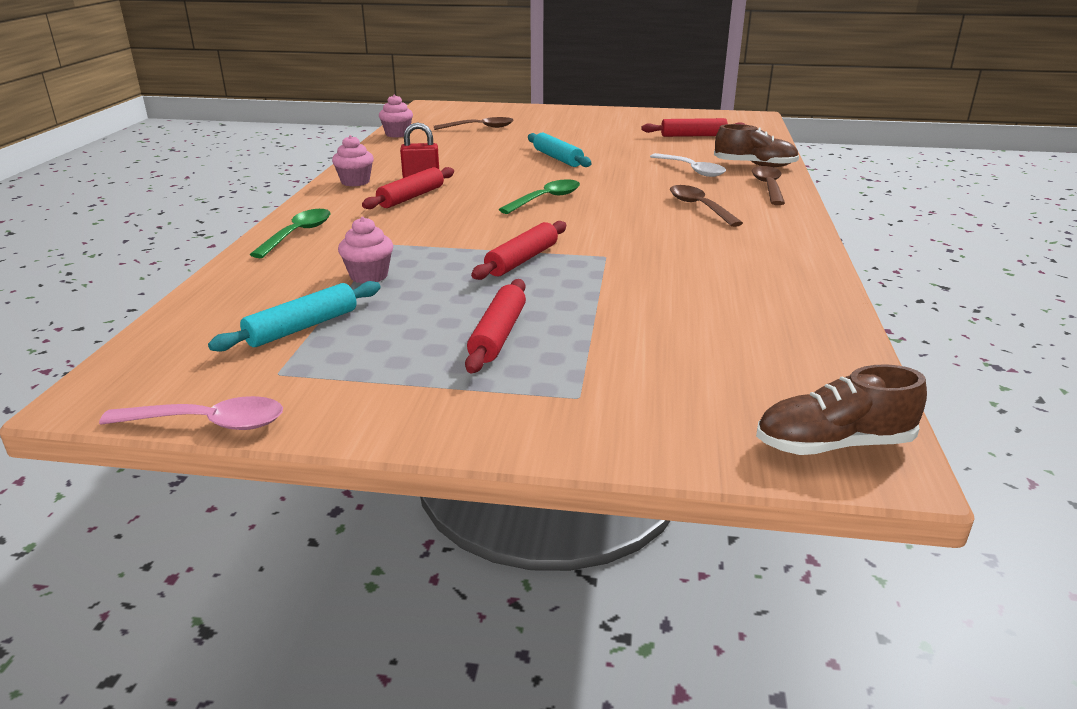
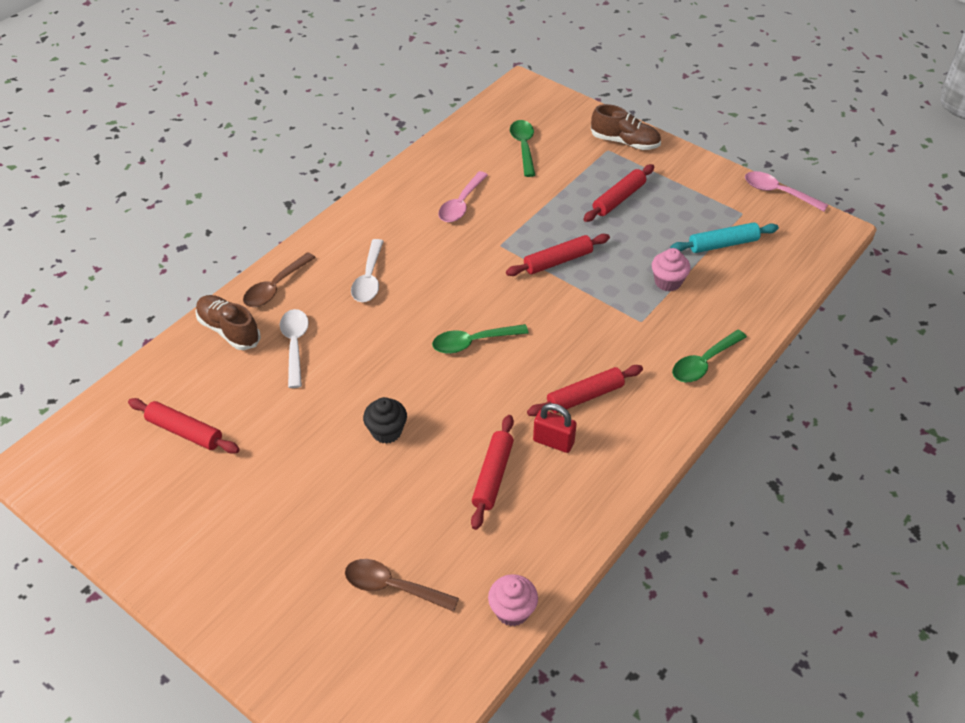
camera: 150 degrees left, 20 degrees up
pink cupcake [332,135,374,186] -> none
turquoise rolling pin [528,133,592,167] -> black cupcake [363,397,407,444]
brown spoon [670,185,743,227] -> white spoon [351,239,384,302]
brown shoe [756,364,927,455] -> brown shoe moved to [591,104,661,150]
none -> pink spoon [438,171,488,222]
none -> red rolling pin [471,415,514,530]
none -> green spoon [510,120,535,177]

